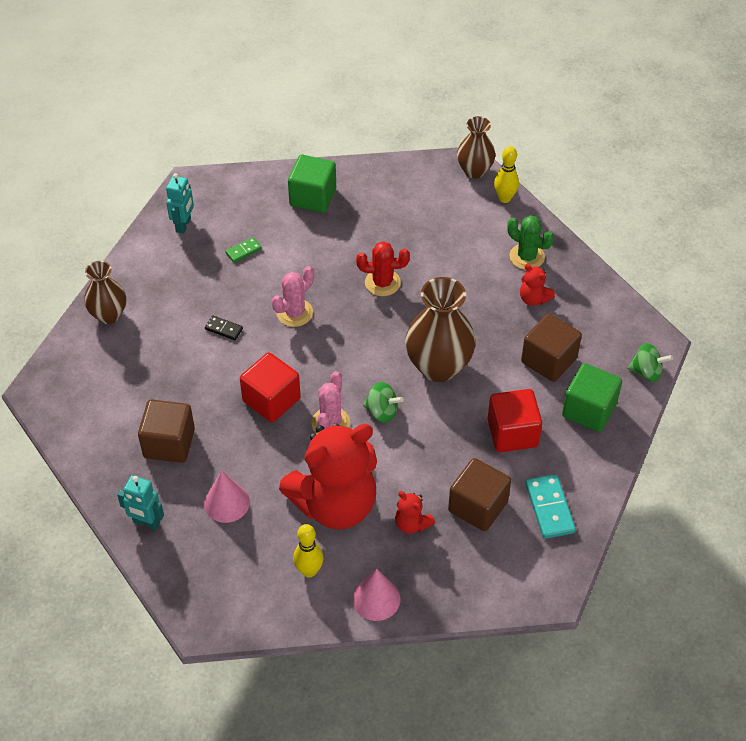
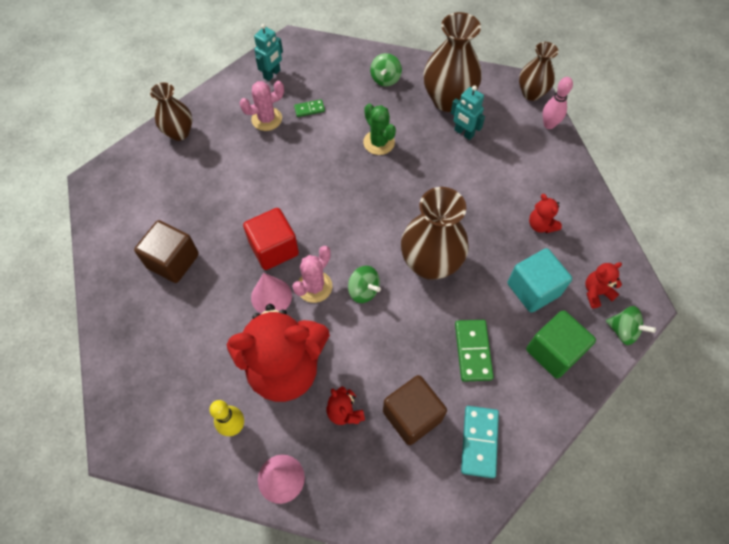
camera: 20 degrees right, 10 degrees up
turquoise robot [117,475,164,530] -> turquoise robot moved to [451,85,485,140]
pink cone [204,470,250,523] -> pink cone moved to [251,273,292,314]
black domino [205,316,243,340] -> none
pink cactus [272,266,314,327] -> pink cactus moved to [240,81,284,131]
green cube [288,155,336,213] -> green spinning top [370,53,402,86]
red cactus [356,241,410,296] -> none
red cube [488,389,542,452] -> green domino [455,320,494,382]
yellow bowling pin [494,146,519,203] -> pink bowling pin [543,77,573,129]
green cactus [507,215,554,270] -> green cactus moved to [363,104,396,155]
brown cube [521,314,582,382] -> turquoise cube [507,248,572,313]
none -> brown vase [423,12,482,112]
none -> red teddy bear [585,262,622,308]

